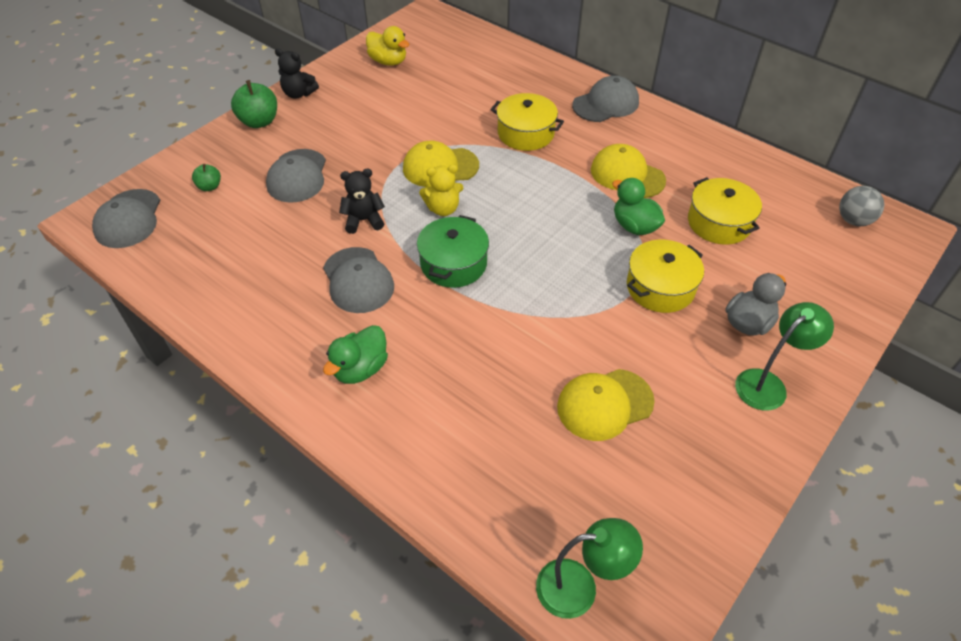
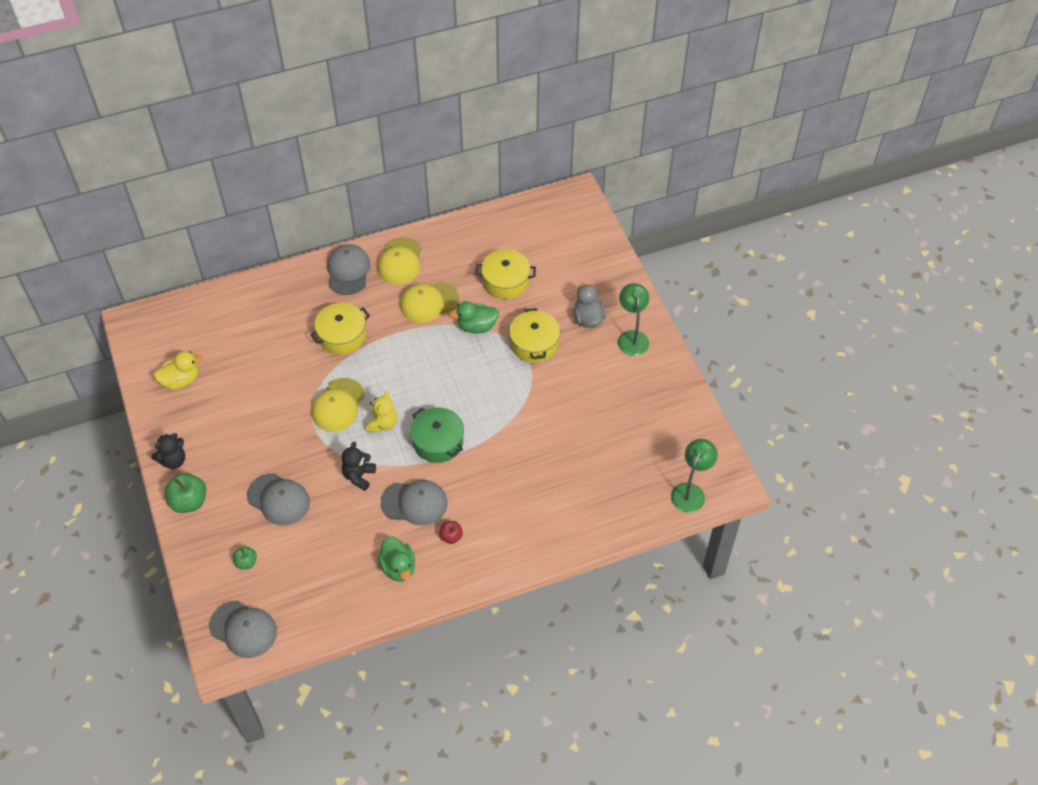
camera: 60 degrees left, 5 degrees up
green duck [323,325,388,384] -> green duck moved to [378,537,415,582]
yellow cap [557,369,655,441] -> yellow cap moved to [377,237,421,285]
grey ball [839,186,885,226] -> none
none -> red apple [439,521,463,544]

